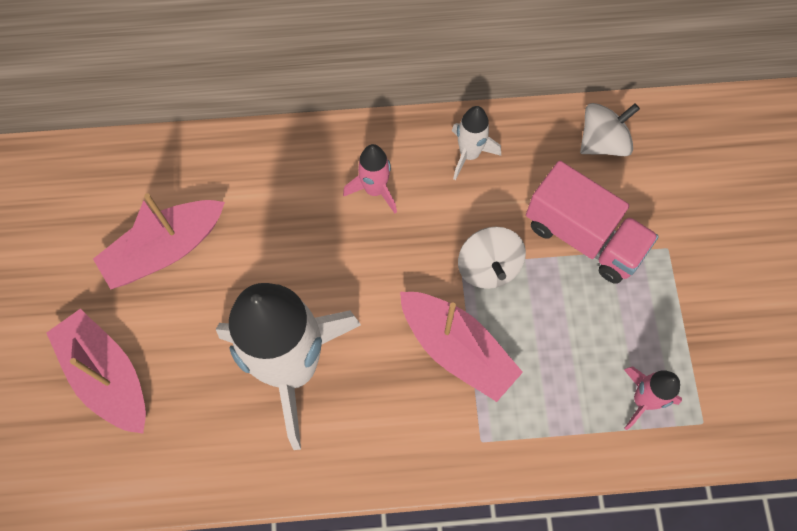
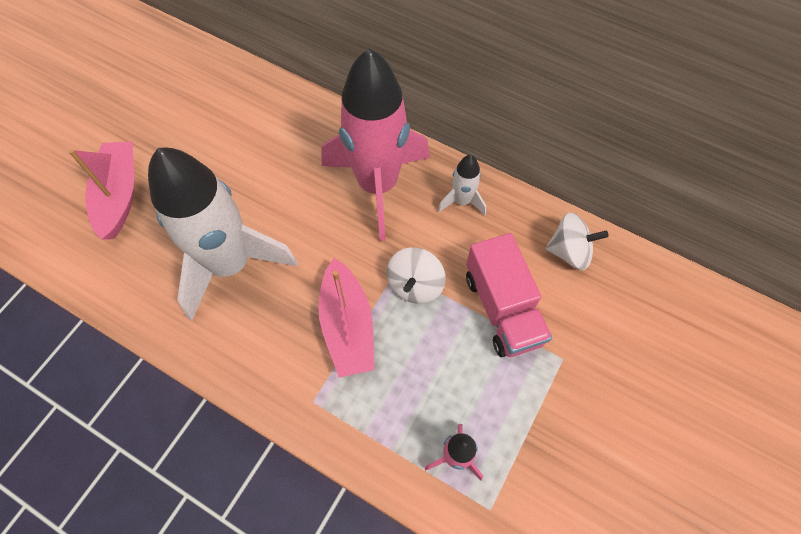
camera: 35 degrees right, 5 degrees down
pink boat [93,193,225,289] -> none
pink rocket [343,144,397,213] -> pink rocket [321,48,430,241], size x2.33

